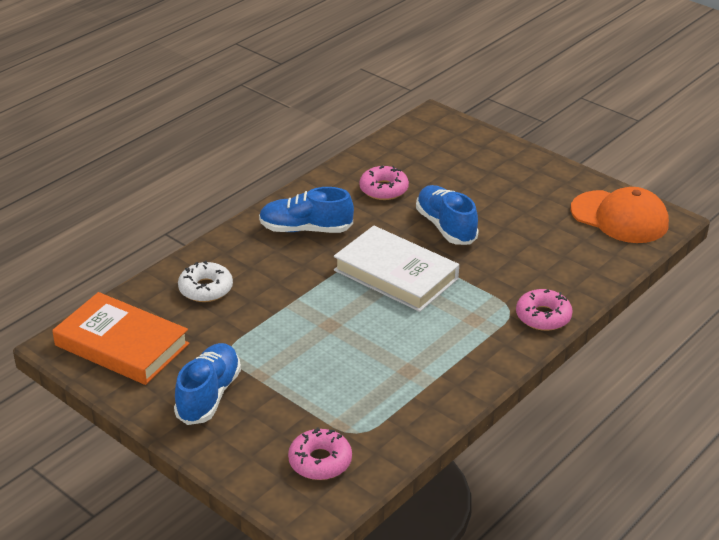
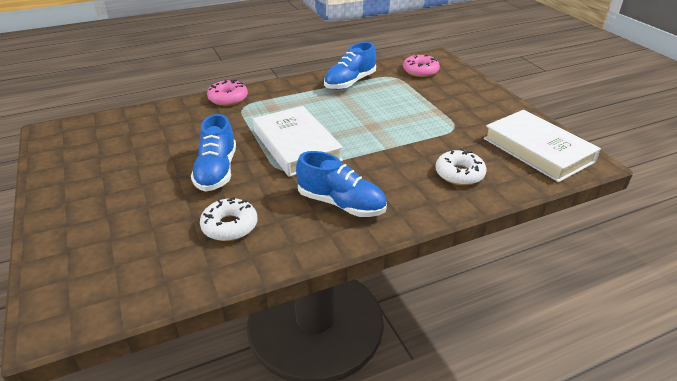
camera: 155 degrees left, 0 degrees up
orange book [52,292,189,385] -> white book [484,110,601,182]
blue shoe [174,343,241,425] -> blue shoe moved to [324,42,376,90]
pink donut [359,166,409,200] -> white donut [200,197,257,241]
orange cap [571,187,669,243] -> none

